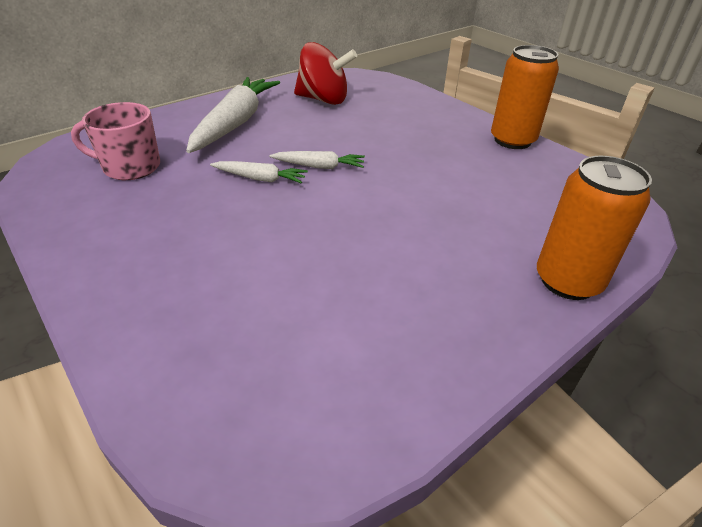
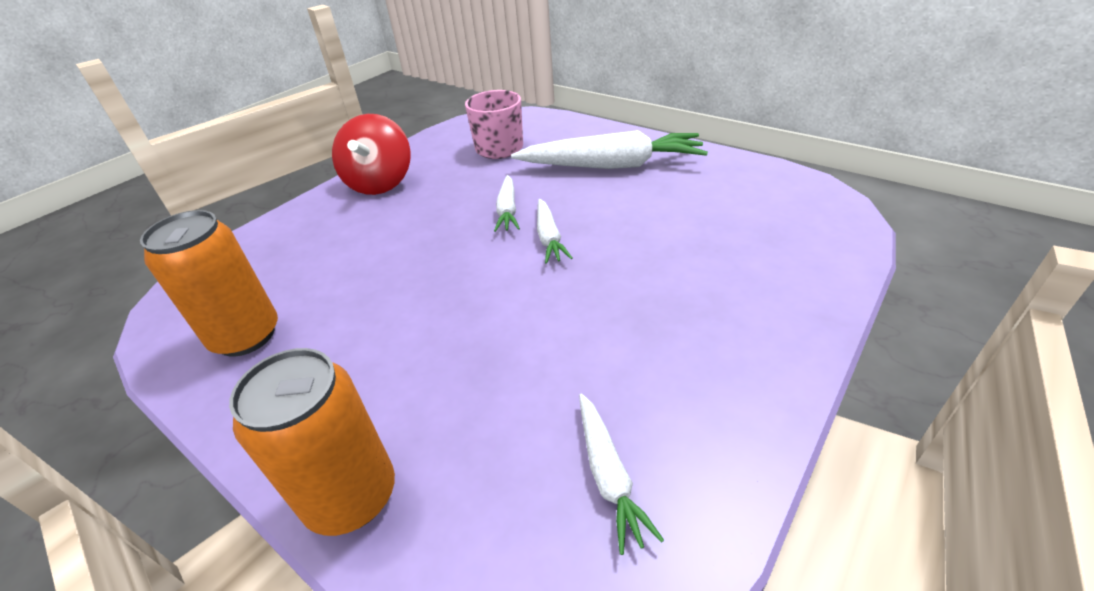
camera: 80 degrees right, 0 degrees up
red spinning top [294,42,357,105] -> red spinning top moved to [332,114,411,195]
orange can [491,45,559,149] -> orange can moved to [140,210,278,357]
none -> white carrot [579,393,664,555]

